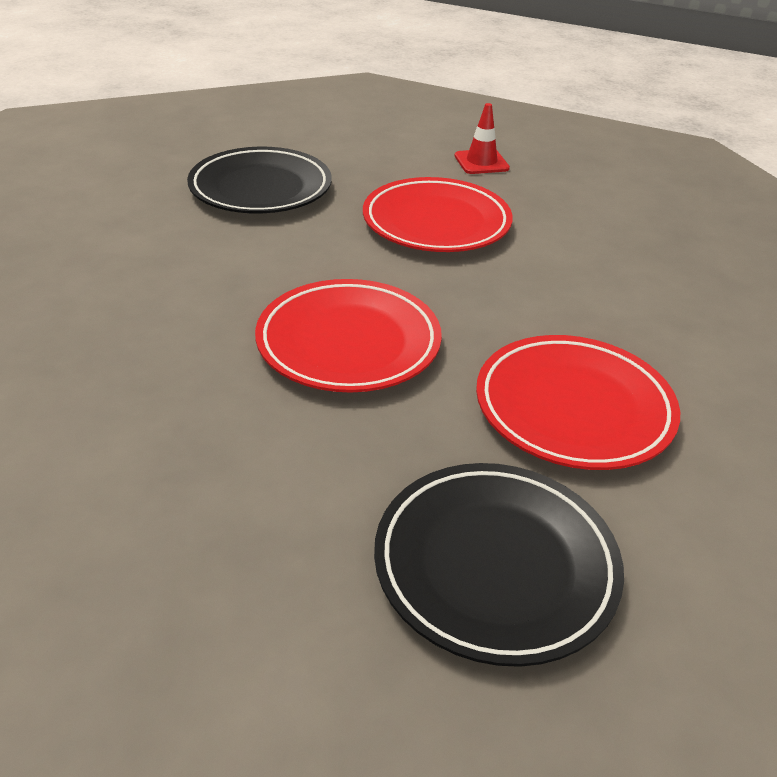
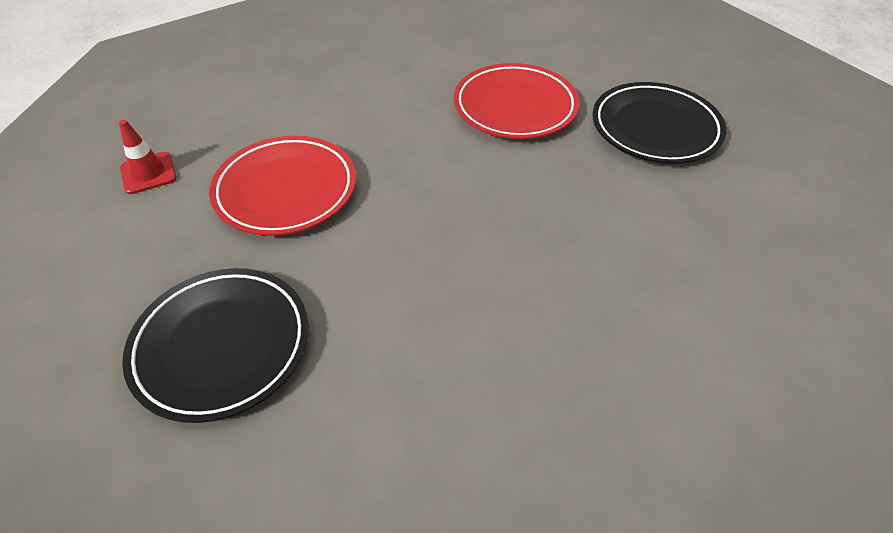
camera: 100 degrees left, 10 degrees up
red plate [255,279,442,393] -> none

